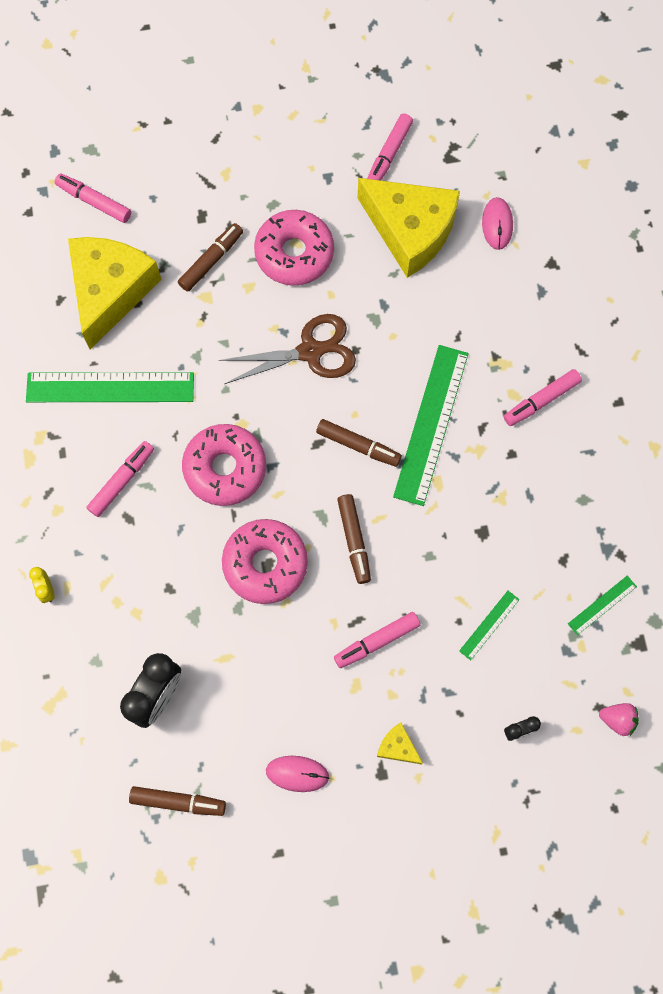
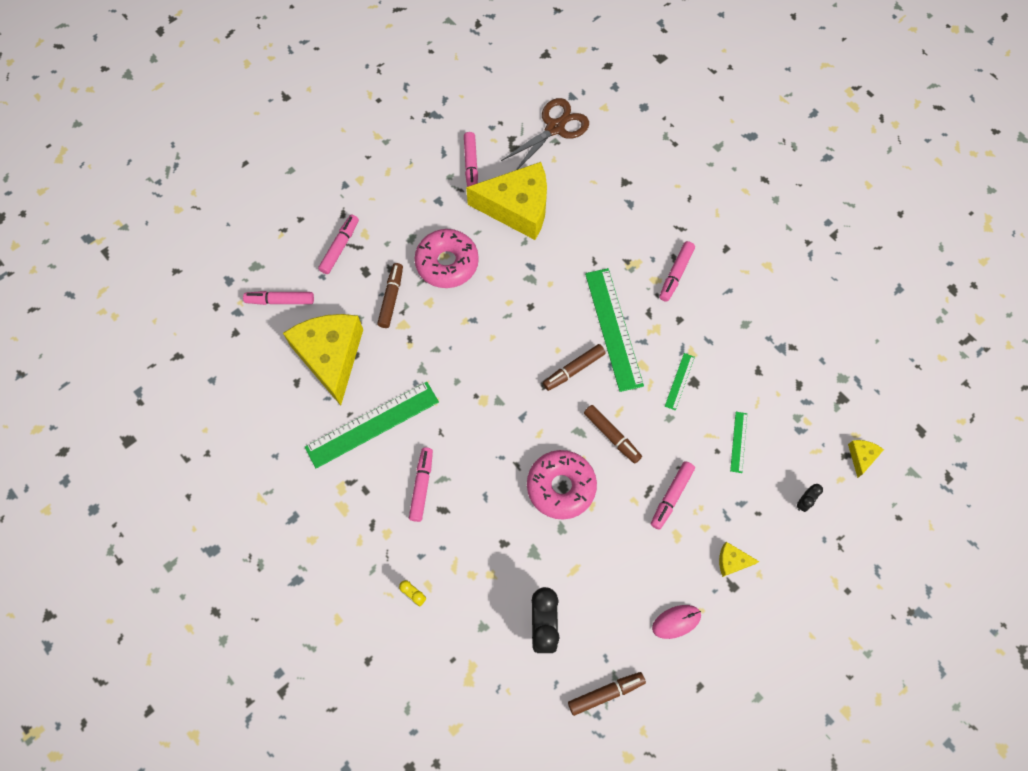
camera: 30 degrees left, 5 degrees down
pink donut [182,424,266,506] -> none
brown scissors [218,314,356,384] -> brown scissors moved to [501,98,589,170]
brown marker [316,419,402,467] -> brown marker turned 150 degrees clockwise [543,344,606,391]
pink mouse [482,197,513,250] -> none
green ruler [568,576,637,635] -> green ruler moved to [665,353,695,410]
pink strawberry [599,703,639,736] -> yellow cheese [848,440,884,478]
none -> pink marker [318,215,359,274]

